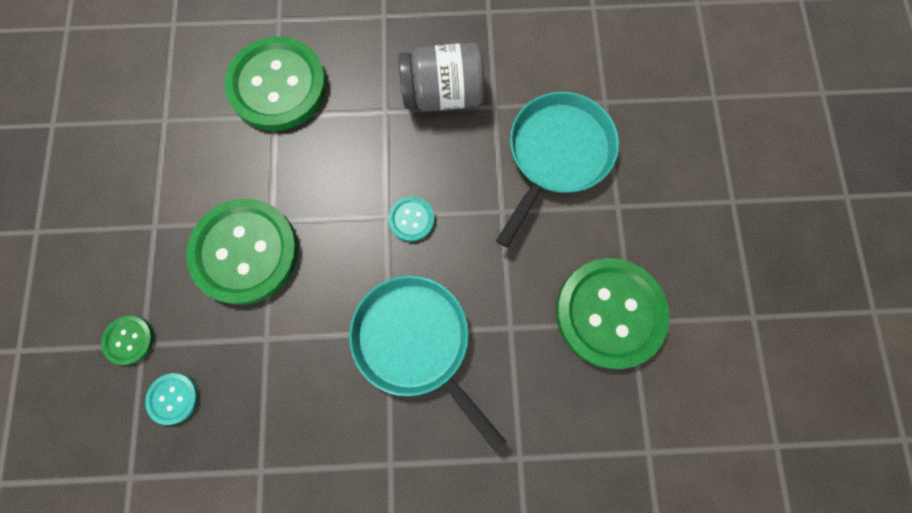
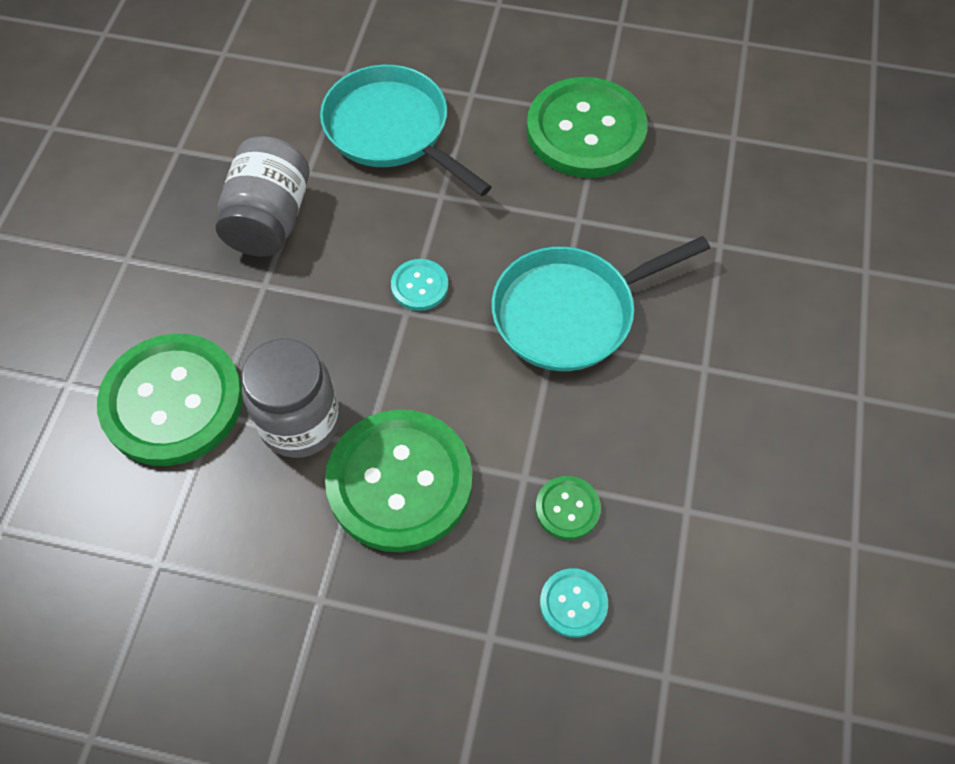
camera: 75 degrees left, 15 degrees down
green button [101,316,154,365] -> green button moved to [536,476,601,540]
none -> grey jar [241,338,340,458]

